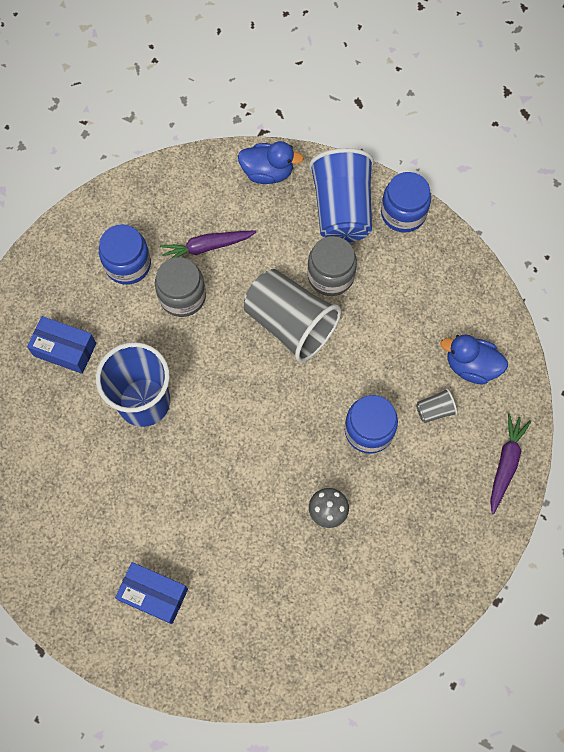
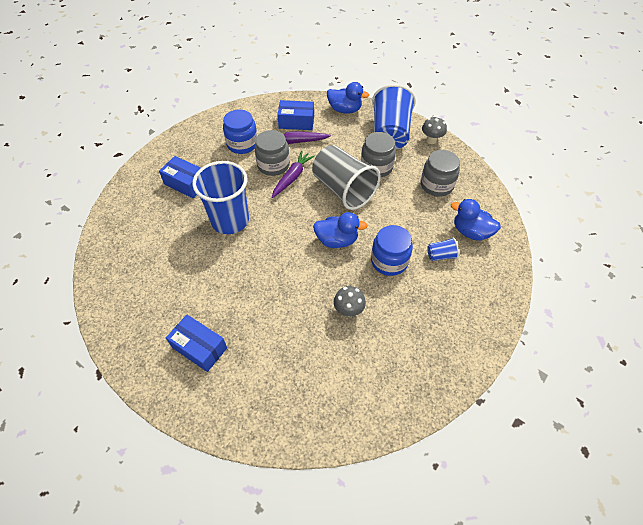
camera: 10 degrees right, 15 degrees down
blue jar [381,172,431,233] -> grey mushroom [422,116,447,144]
grey cup [416,388,457,423] -> blue cup [427,237,459,261]
purple carrot [490,414,531,514] -> purple carrot moved to [272,151,315,198]
none -> blue box [277,100,314,130]
none -> blue duck [313,212,368,248]
none -> grey jar [421,150,460,197]

